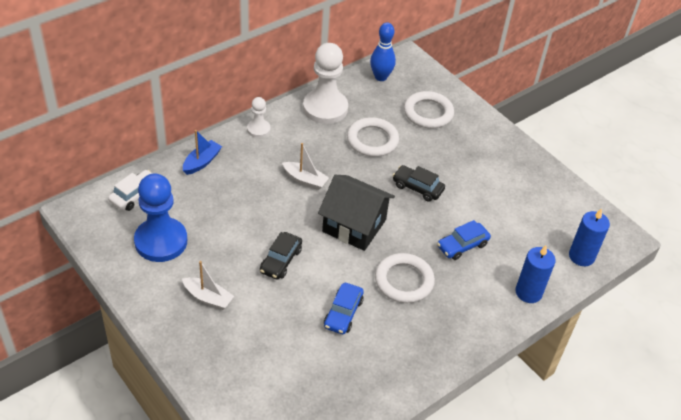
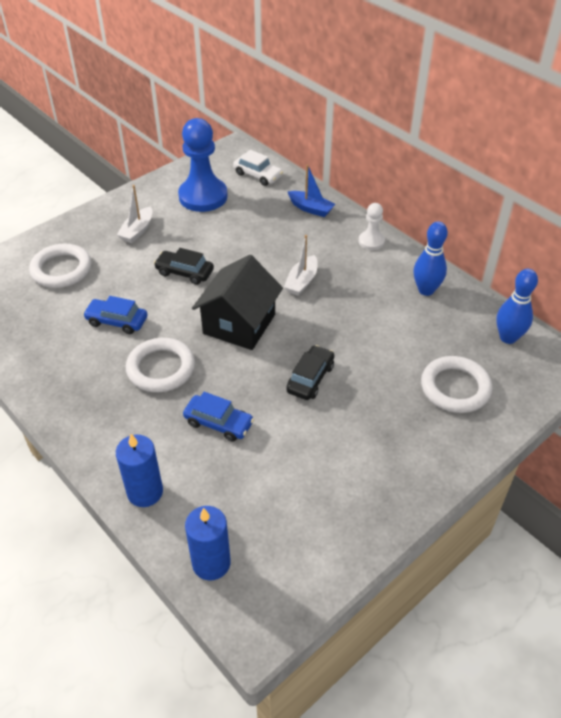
camera: 90 degrees right, 0 degrees up
white pawn [303,43,348,124] -> blue bowling pin [413,222,448,296]
white ring [347,117,399,157] -> white ring moved to [29,244,91,288]
blue car [437,220,491,260] -> blue car turned 150 degrees clockwise [183,392,254,442]

